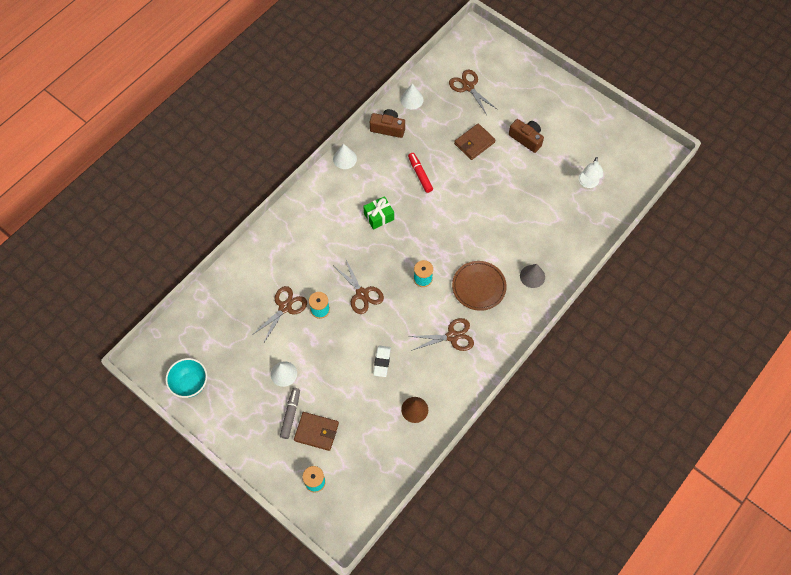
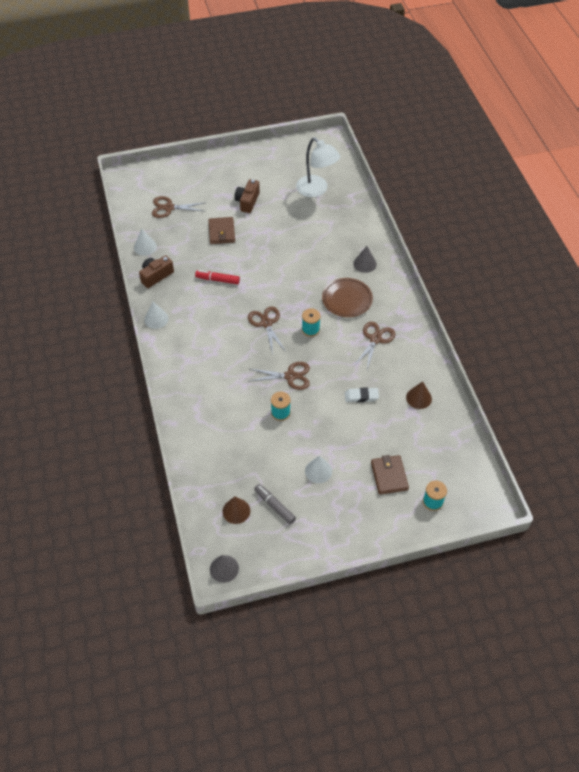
camera: 55 degrees left, 10 degrees down
turquoise bowl [166,358,207,398] -> none
brown scissors [252,286,307,344] -> brown scissors moved to [248,306,286,355]
grey marker [280,388,300,439] -> grey marker moved to [254,484,296,524]
brown wallet [294,412,339,451] -> brown wallet turned 60 degrees counterclockwise [371,455,409,495]
green gift [363,196,394,230] -> none
white eraser [373,346,391,377] -> white eraser turned 45 degrees counterclockwise [345,387,379,402]
brown camera [509,119,544,153] -> brown camera turned 60 degrees counterclockwise [235,179,260,213]
white lamp [578,157,603,188] -> white lamp [296,138,340,197], size x1.68
none -> grey cone [210,555,239,583]
none -> brown cone [222,496,250,524]

